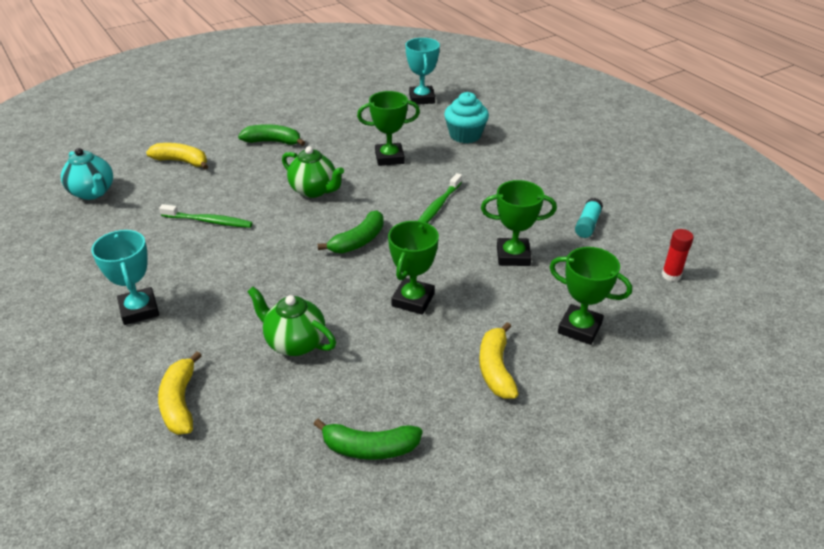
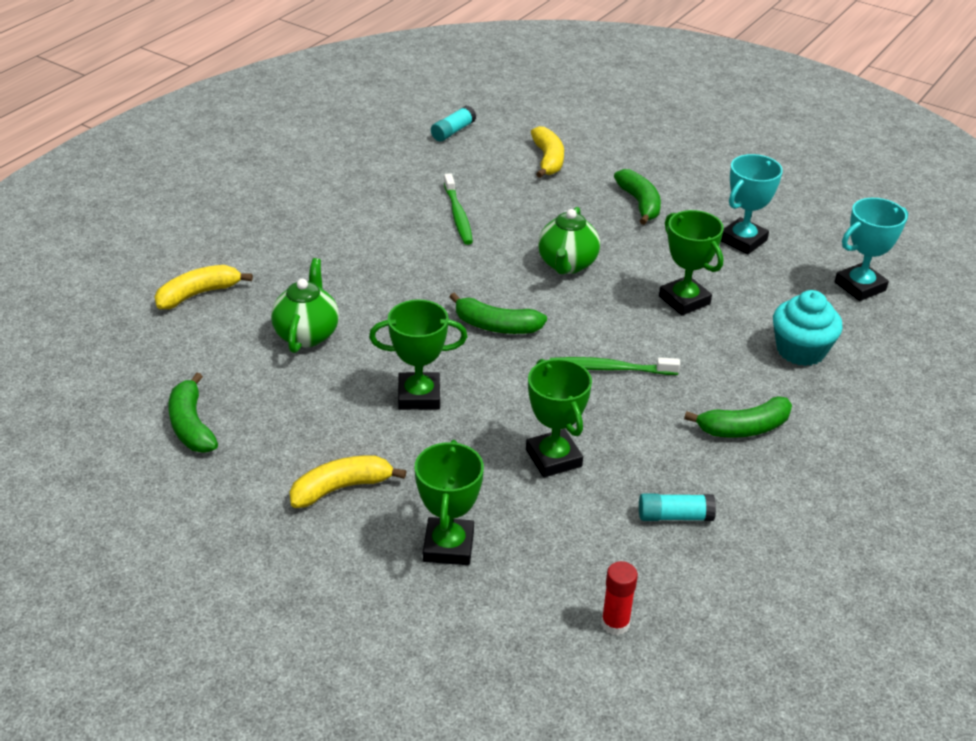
camera: 65 degrees right, 0 degrees up
turquoise teapot [61,148,113,200] -> turquoise glue stick [431,106,476,142]
turquoise trophy [91,230,159,325] -> turquoise trophy moved to [721,154,783,254]
none -> green banana [684,396,792,438]

